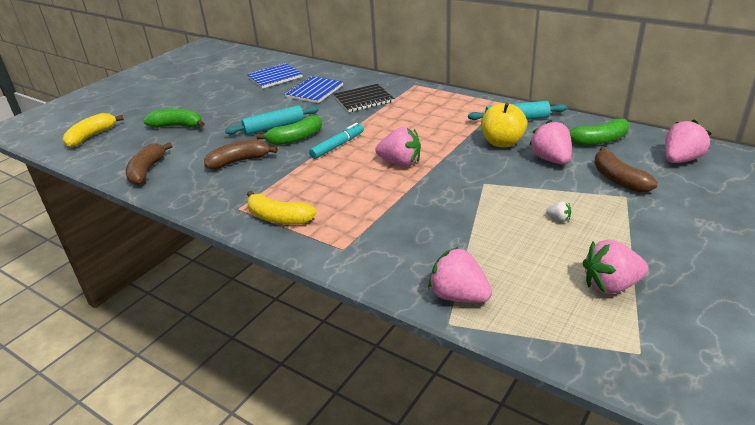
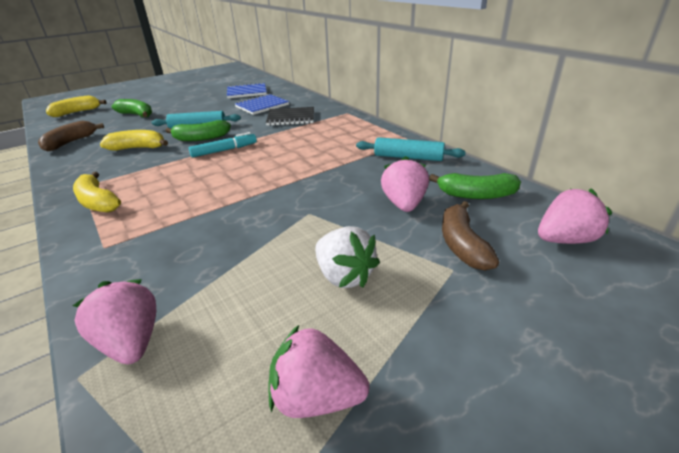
camera: 20 degrees right, 0 degrees up
brown banana [204,139,278,169] -> yellow banana [100,130,168,151]
pink strawberry [375,127,421,166] -> none
yellow apple [481,103,527,147] -> none
white strawberry [546,201,571,222] -> white strawberry [315,226,380,288], size x2.23

